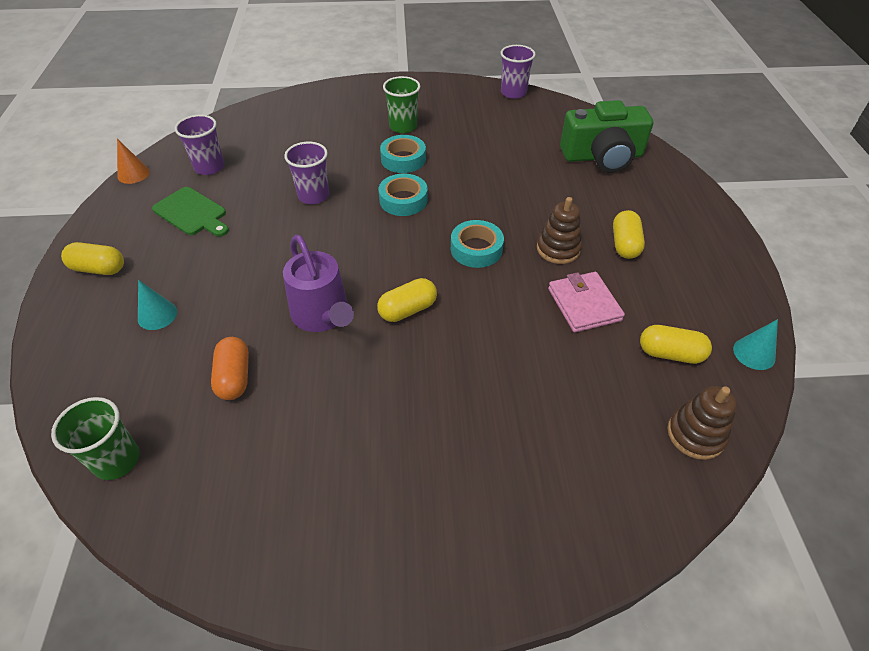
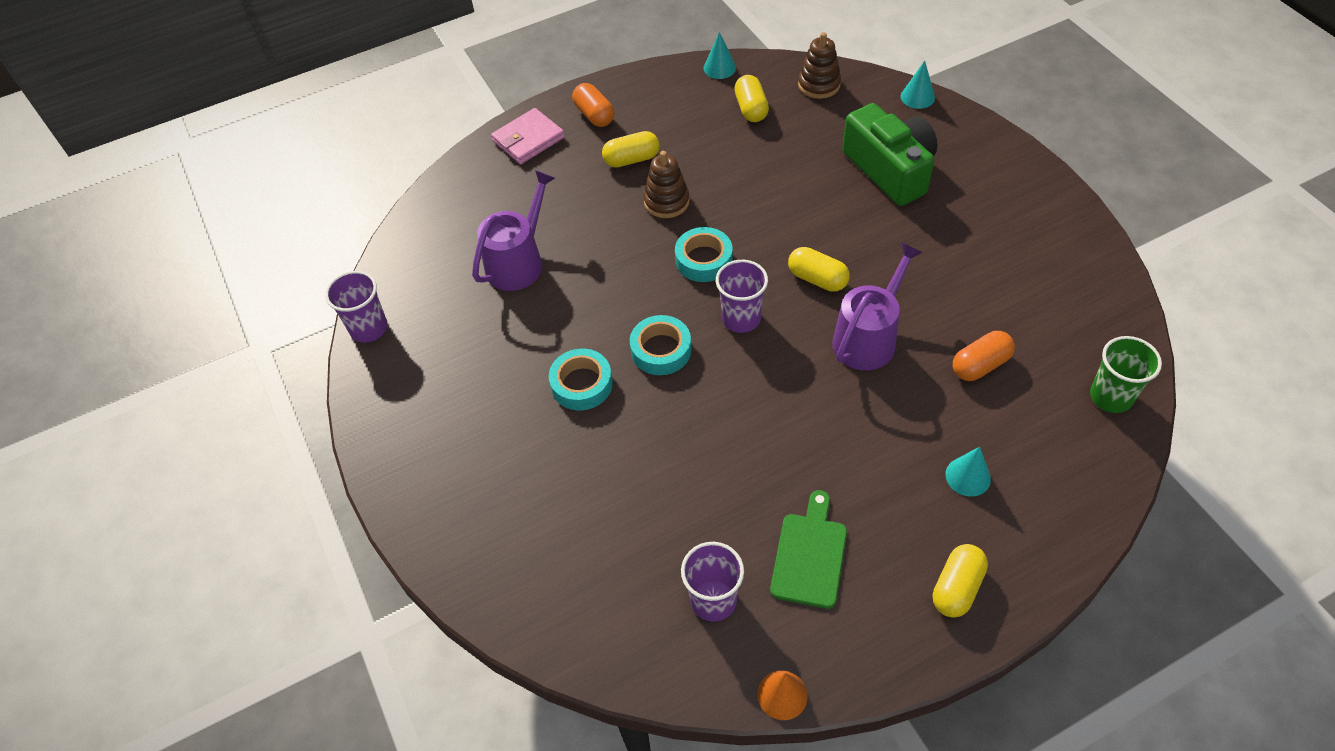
camera: 110 degrees left, 5 degrees up
yellow capsule [61,242,124,275] -> yellow capsule turned 45 degrees clockwise [933,544,988,618]
purple cup [284,142,329,204] -> purple cup moved to [716,260,768,333]
green cup [383,76,420,133] -> none
pink wallet [548,272,625,333] -> pink wallet moved to [491,108,565,164]
green camera [560,100,653,173] -> green camera moved to [842,103,937,206]
none -> purple watering can [472,170,555,291]
none -> orange capsule [572,83,614,127]
none -> turquoise cone [901,60,935,109]

